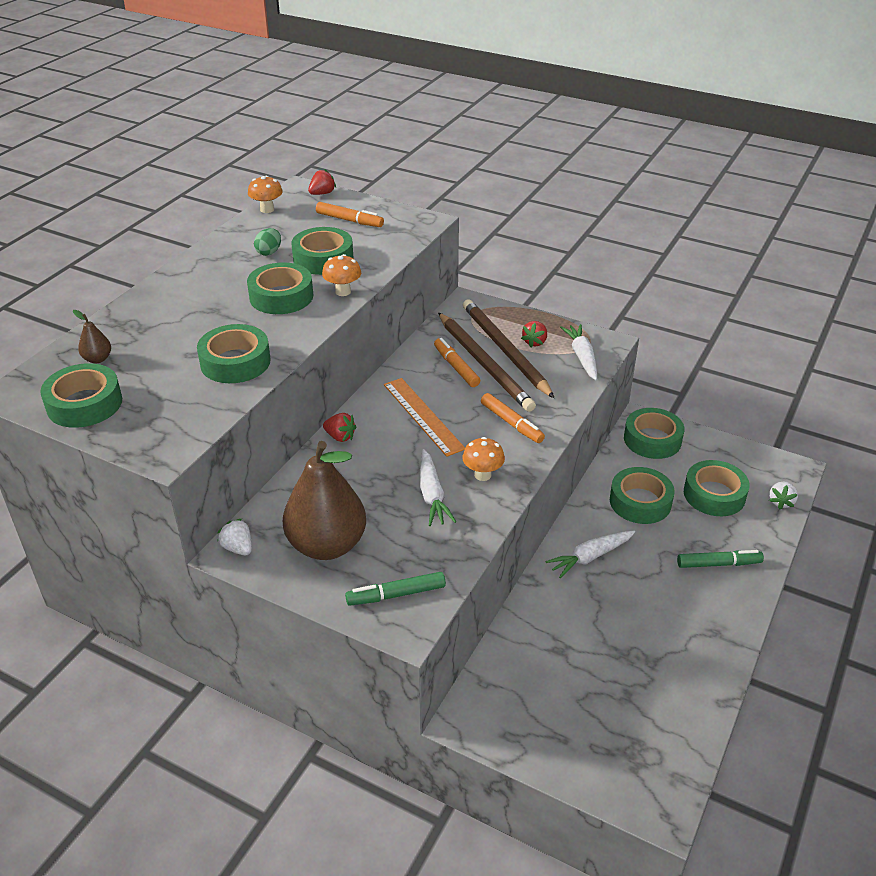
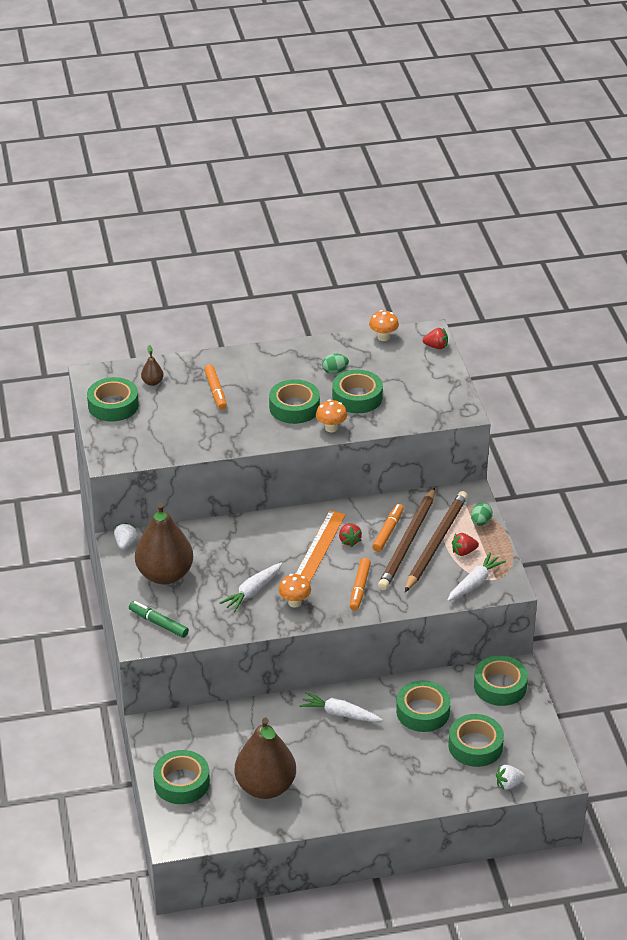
camera: 50 degrees right, 0 degrees up
green tape [197,324,271,383] -> green tape moved to [153,750,210,804]
orange marker [316,202,384,227] -> orange marker moved to [204,364,227,410]
red strawberry [323,413,356,442] -> red strawberry moved to [339,523,362,547]
green marker [677,550,764,568] -> none
none -> brown pear [235,718,296,799]
none -> green egg [471,503,493,526]

